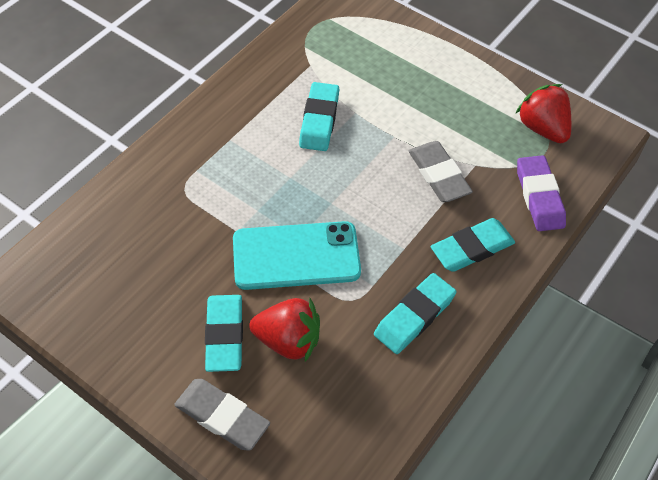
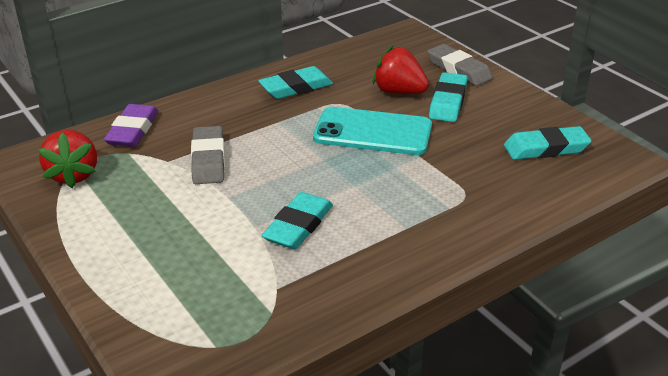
camera: 160 degrees left, 20 degrees down
turquoise eraser [431,218,515,272] -> turquoise eraser moved to [504,126,591,160]

